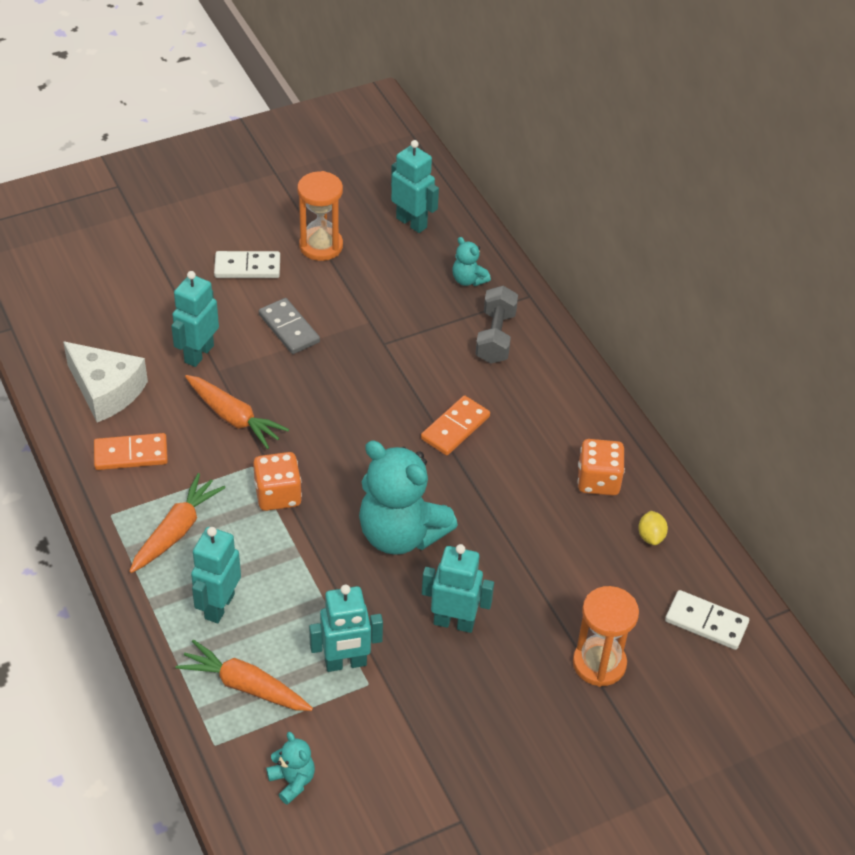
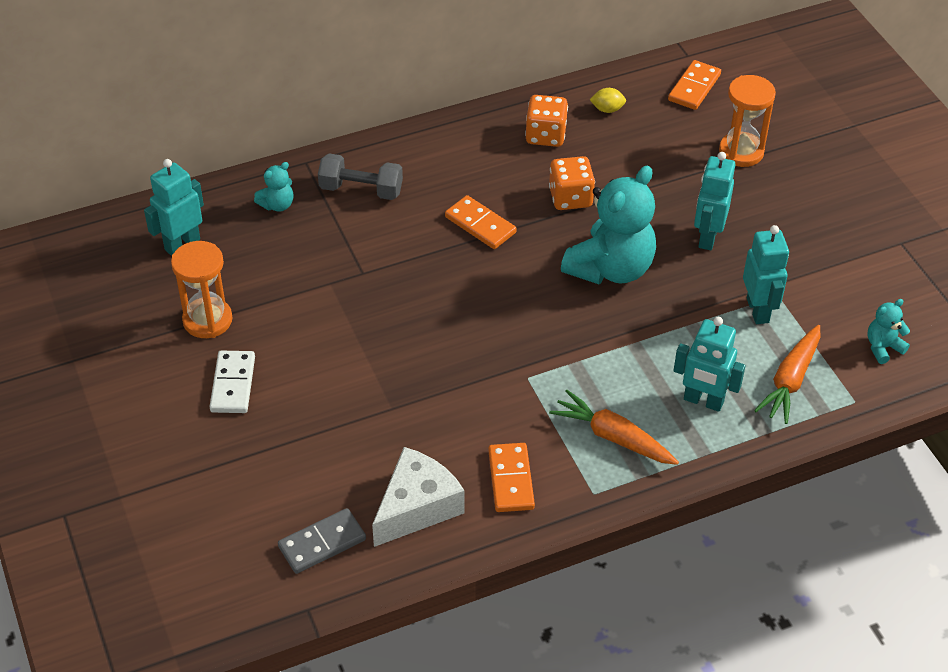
camera: 85 degrees left, 0 degrees up
turquoise robot [171,271,219,367] -> none
orange carrot [185,375,289,449] -> none
orange dice [253,452,302,511] -> orange dice moved to [549,156,595,210]
grey domino [259,298,320,354] -> grey domino moved to [278,508,366,574]
white domino [665,590,749,650] -> orange domino [668,60,721,110]

